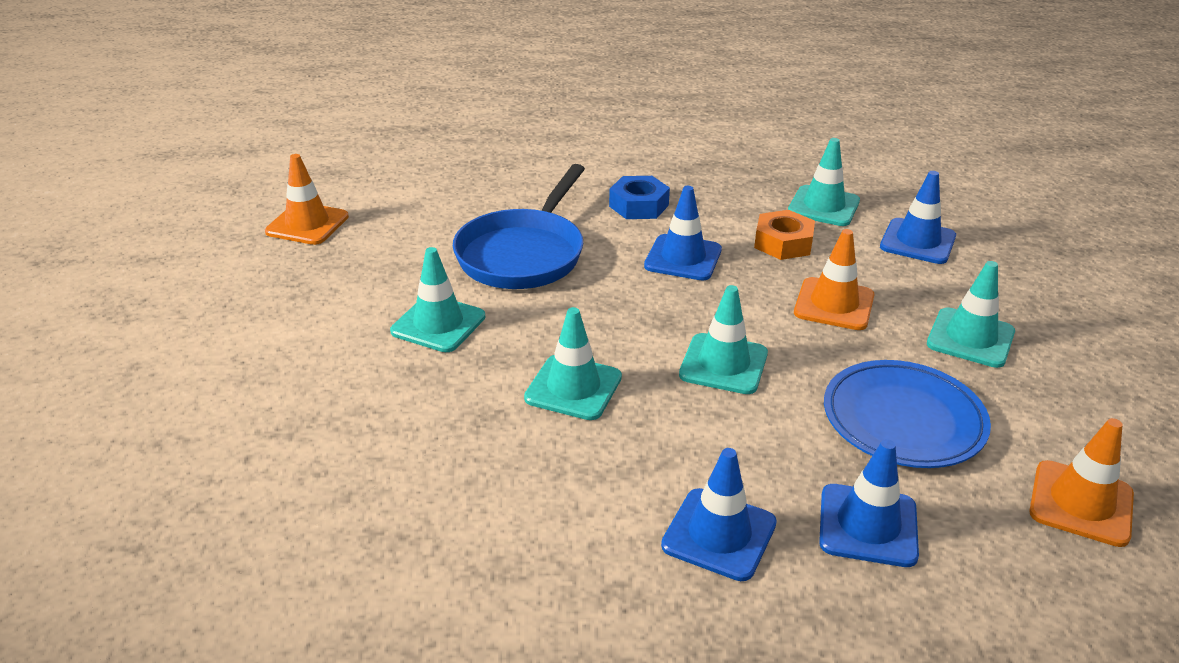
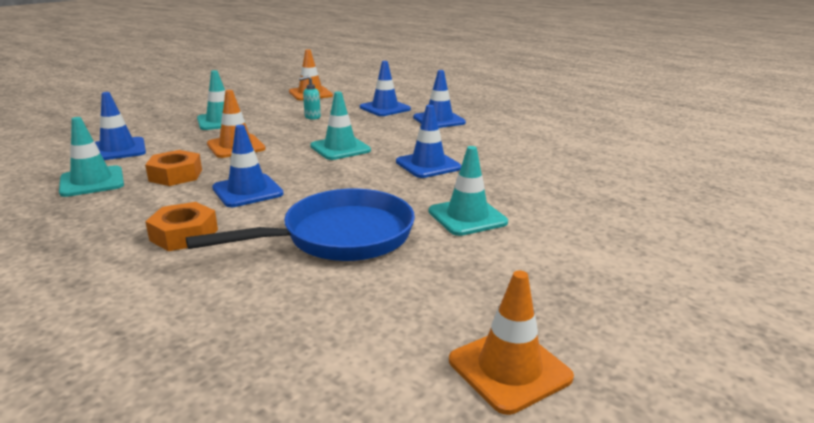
camera: 140 degrees left, 10 degrees down
turquoise traffic cone [524,307,622,420] -> blue traffic cone [396,105,462,178]
blue nut [609,176,670,219] -> orange nut [145,202,218,251]
blue plate [824,360,991,468] -> turquoise soap dispenser [299,76,321,120]

